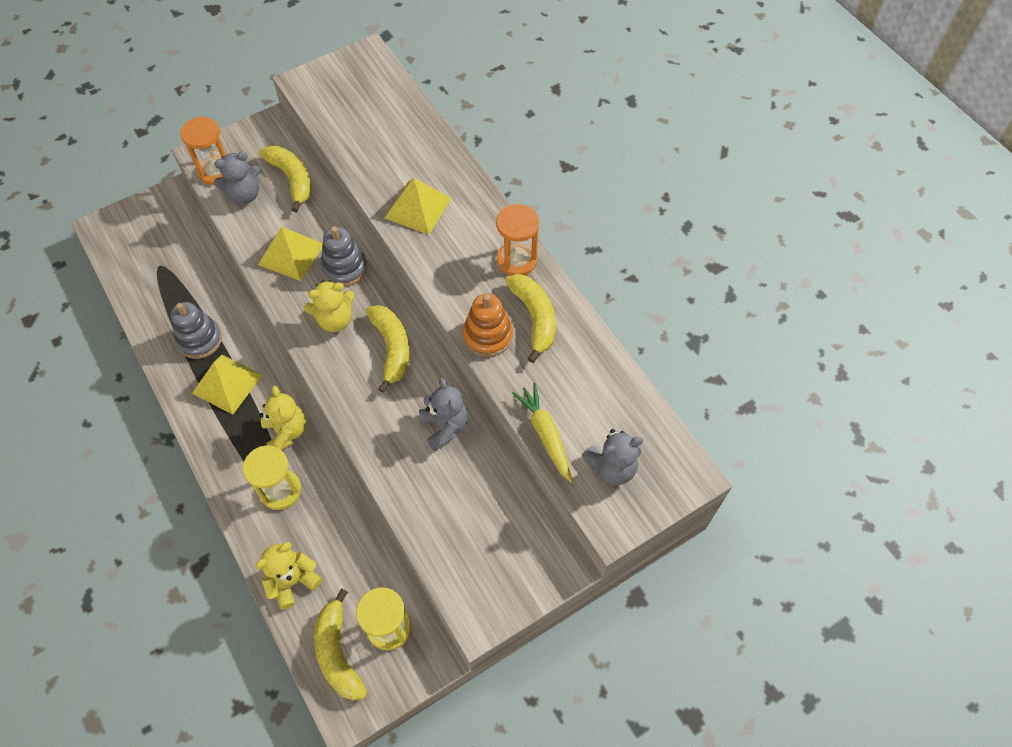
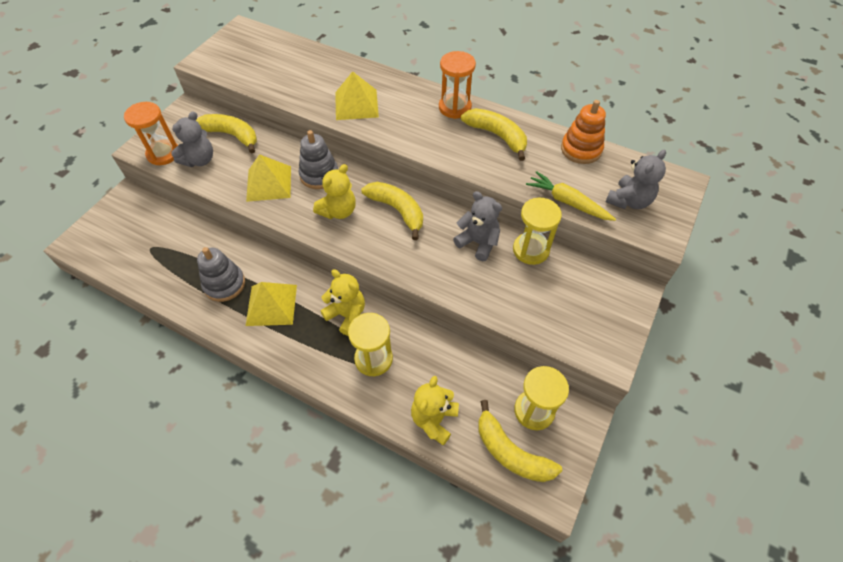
camera: 30 degrees left, 5 degrees down
orange stacking toy [463,293,513,357] -> orange stacking toy moved to [561,100,606,164]
none -> yellow hourglass [513,198,562,265]

